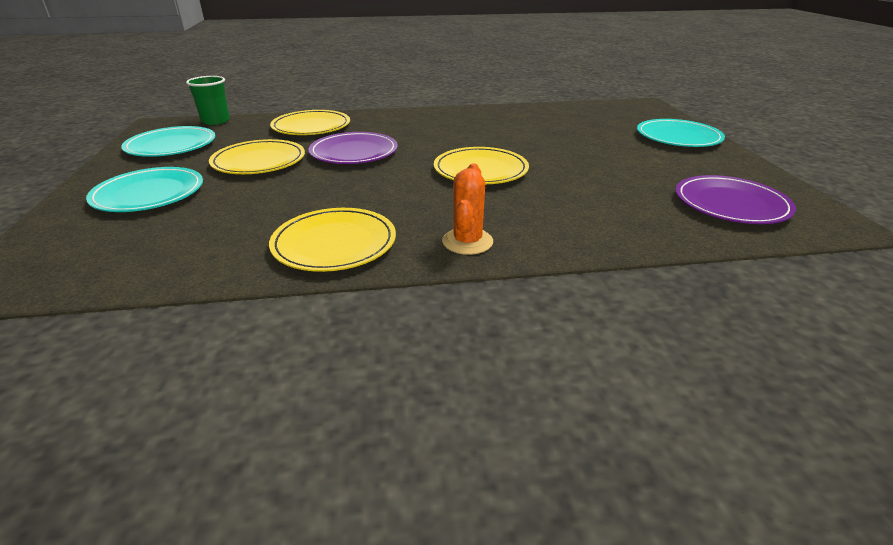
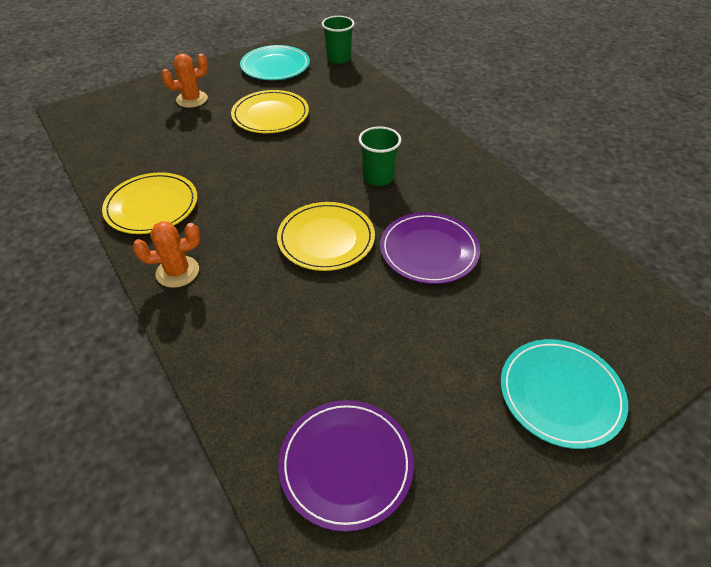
camera: 65 degrees right, 15 degrees up
turquoise plate [86,167,203,212] -> orange cactus [161,54,208,108]
yellow plate [270,110,350,135] -> none
purple plate [308,132,398,164] -> purple plate moved to [380,212,480,284]
none -> green cup [359,126,401,186]

